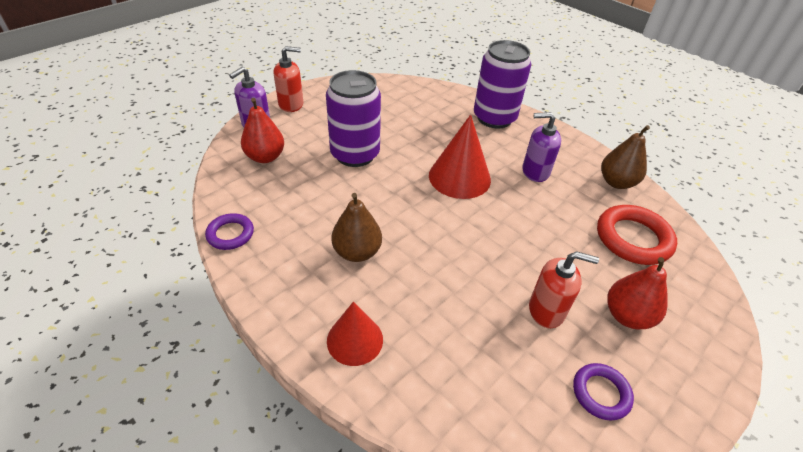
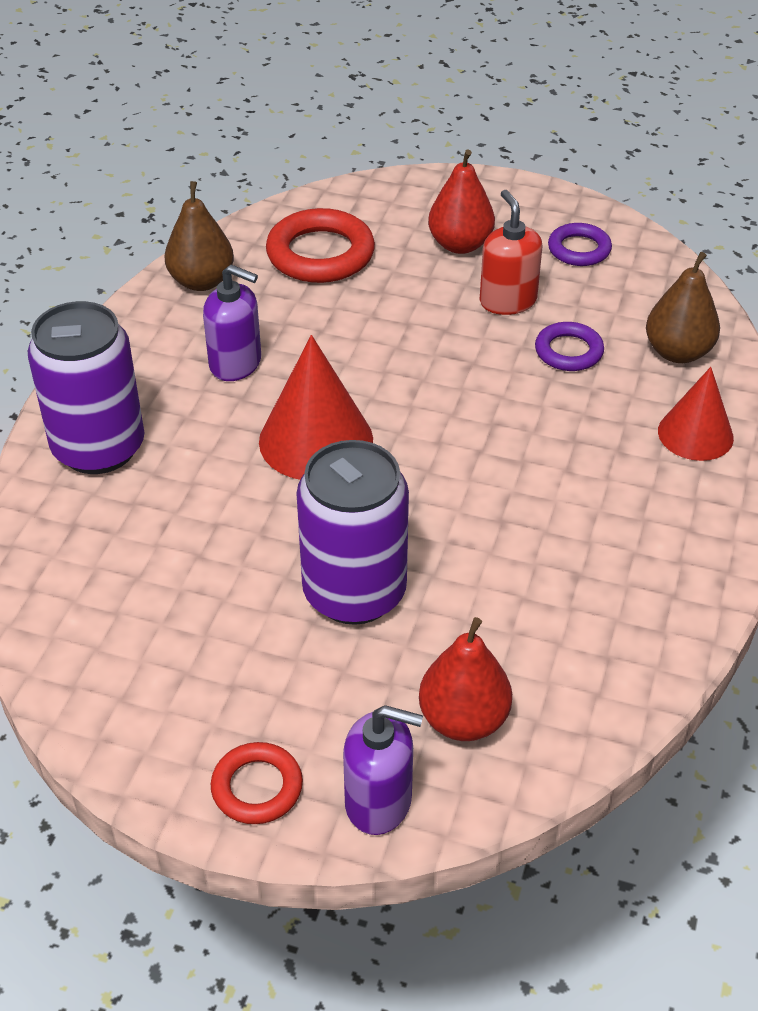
camera: 115 degrees left, 0 degrees up
purple ring [205,213,254,250] -> purple ring moved to [535,322,604,371]
red soap dispenser [273,46,303,112] -> red ring [211,742,303,824]
brown pear [331,193,382,262] -> brown pear moved to [646,252,720,363]
purple soap dispenser [522,112,561,182] -> purple soap dispenser turned 45 degrees counterclockwise [203,264,261,381]

